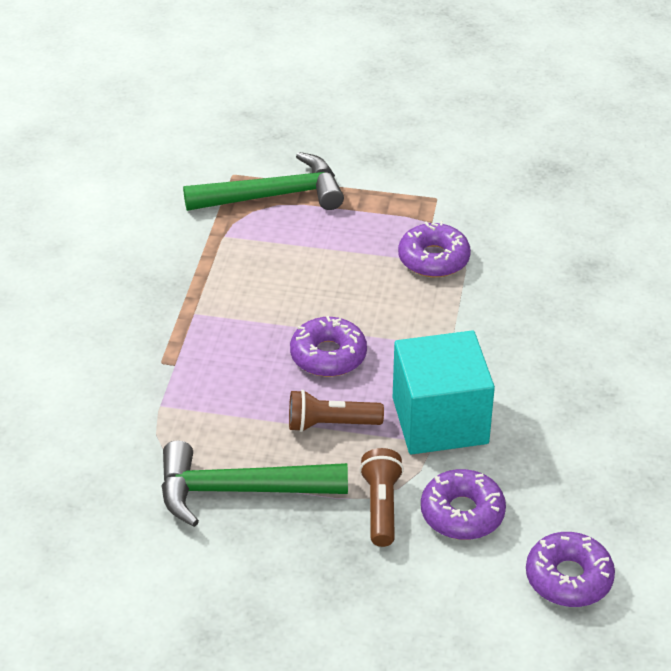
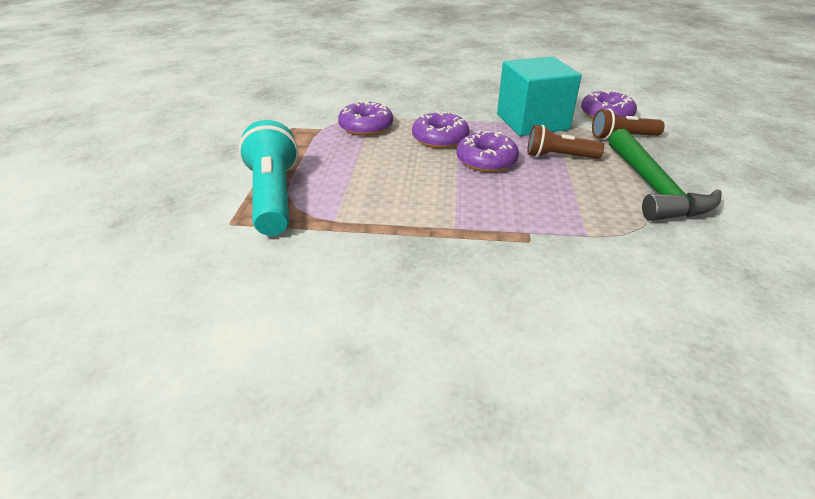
camera: 95 degrees left, 5 degrees down
green hammer [183,152,344,211] -> turquoise flashlight [238,120,298,236]
brown flashlight [289,390,384,432] -> brown flashlight turned 105 degrees clockwise [527,125,604,159]
purple donut [526,532,615,607] -> purple donut moved to [412,111,470,148]

